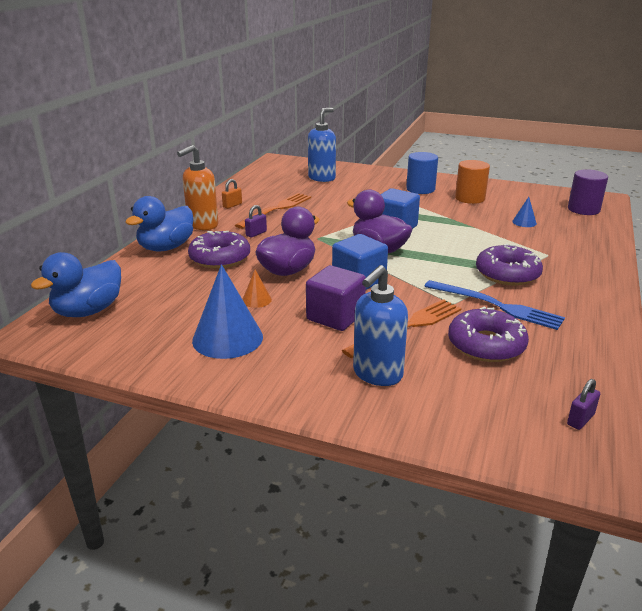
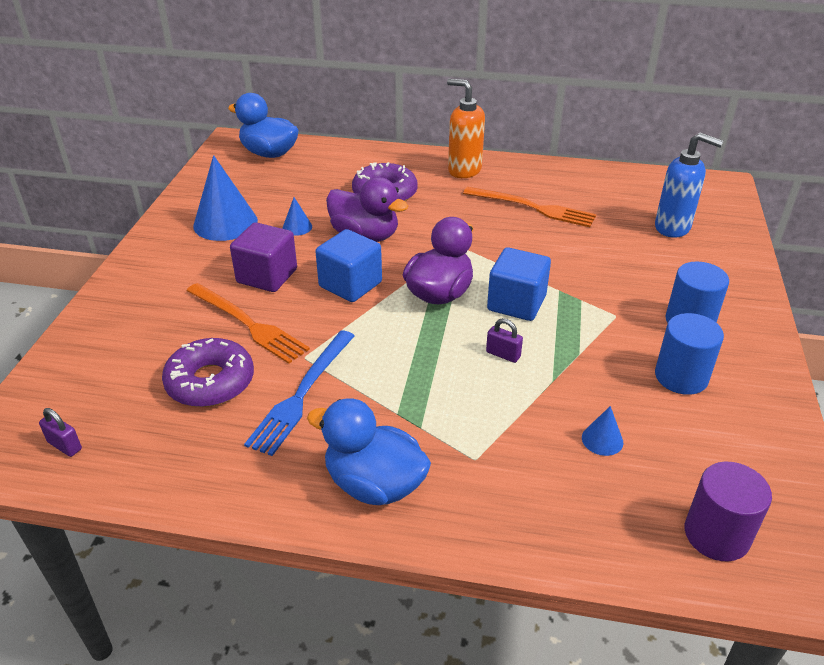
camera: 80 degrees right, 10 degrees up
blue duck [126,196,193,251] -> blue duck moved to [307,398,431,505]
orange padlock [222,179,242,209] -> none
orange cone [242,270,272,308] -> blue cone [282,197,312,236]
purple padlock [245,205,267,238] -> purple padlock moved to [486,318,523,363]
blue soap dispenser [353,265,408,386] -> none
orange cylinder [455,160,490,204] -> blue cylinder [655,313,724,395]
purple donut [476,243,543,286] -> none

